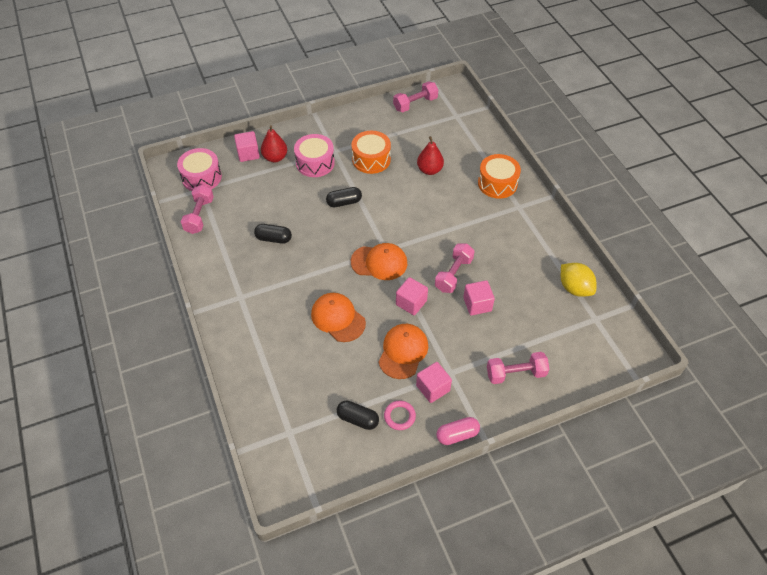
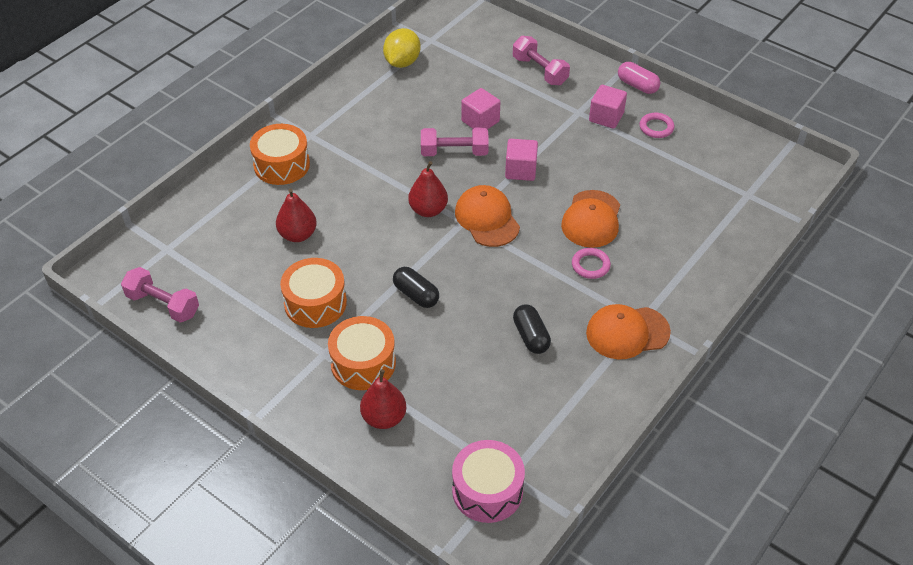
camera: 120 degrees left, 5 degrees down
pink dumbbell [181,184,214,234] -> none
pink cube [234,131,260,162] -> none
pink drum [294,134,335,177] -> orange drum [328,316,396,390]
black capsule [337,401,379,430] -> none
orange cap [379,324,428,379] -> orange cap moved to [586,304,671,360]
none -> red pear [408,161,448,217]
none -> pink ring [572,248,611,279]

